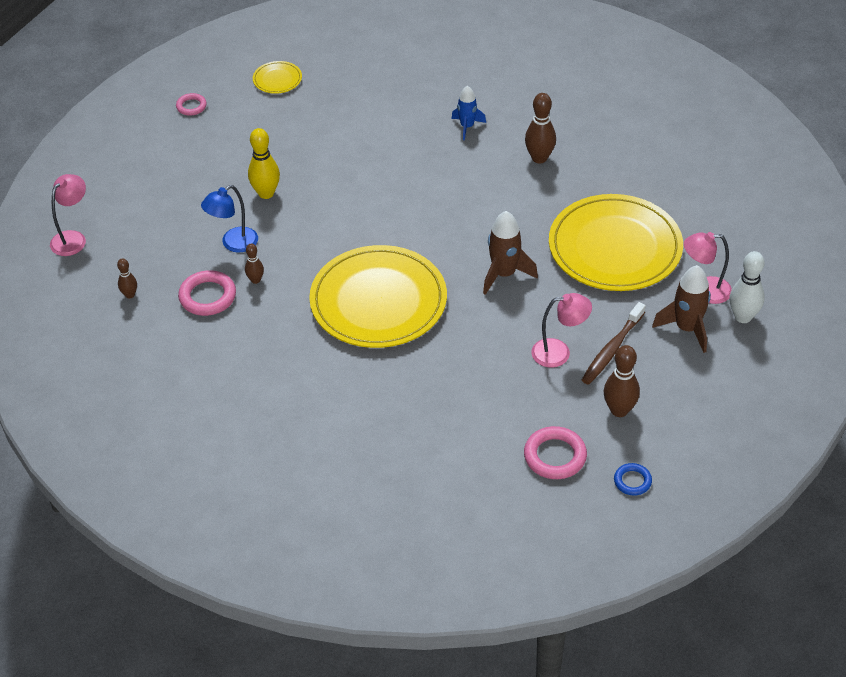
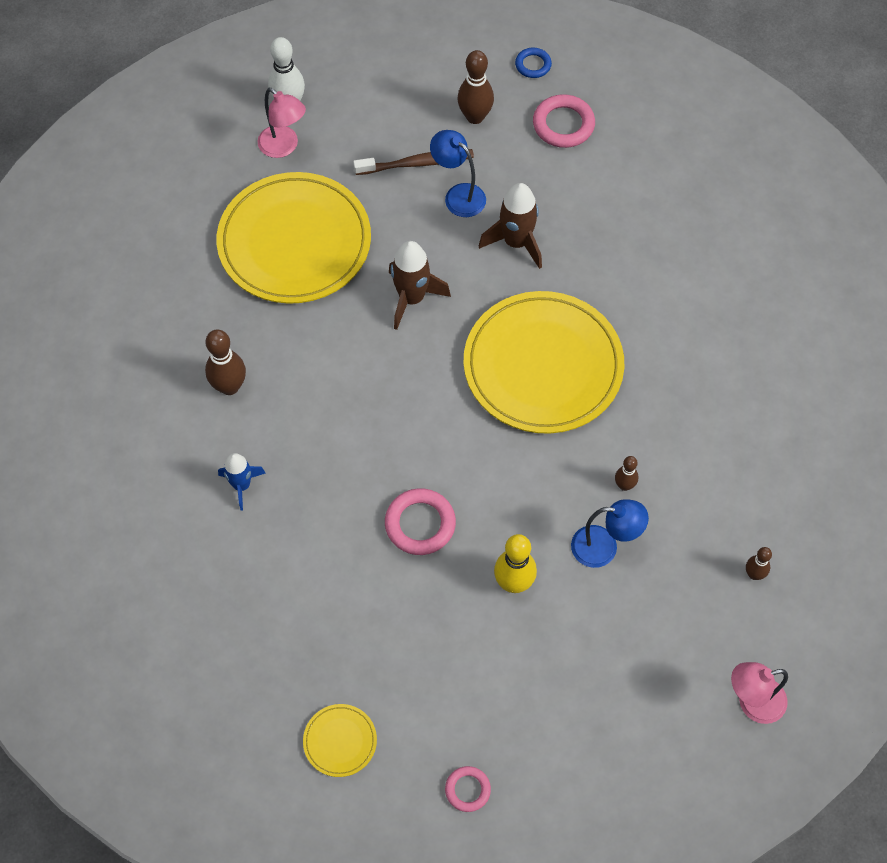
camera: 135 degrees left, 15 degrees up
pink ring [178,270,236,316] -> pink ring moved to [385,488,456,555]
pink lamp [532,293,592,368] -> blue lamp [430,130,486,217]
brown rocket [652,265,711,353] -> brown rocket moved to [479,183,542,269]

